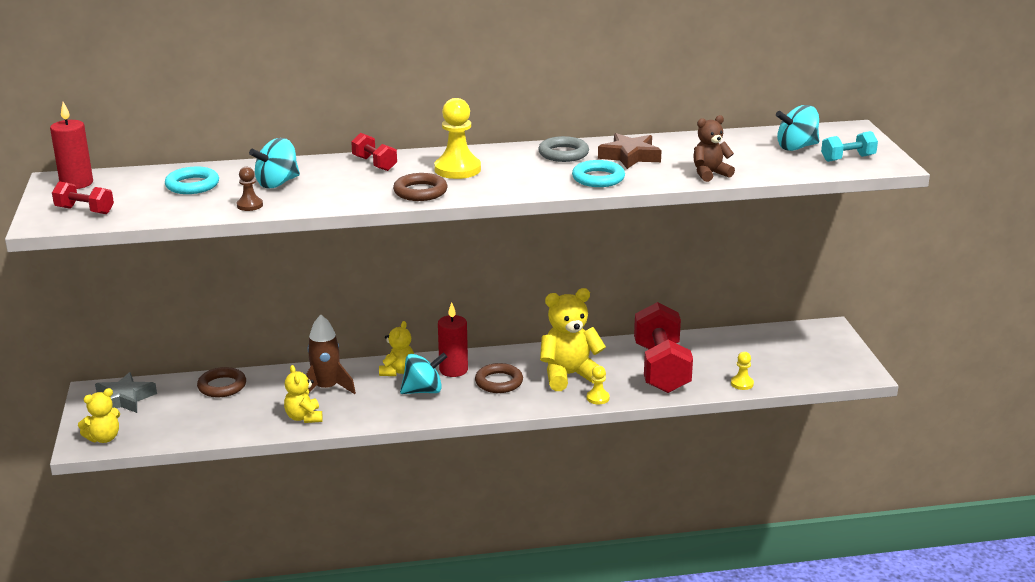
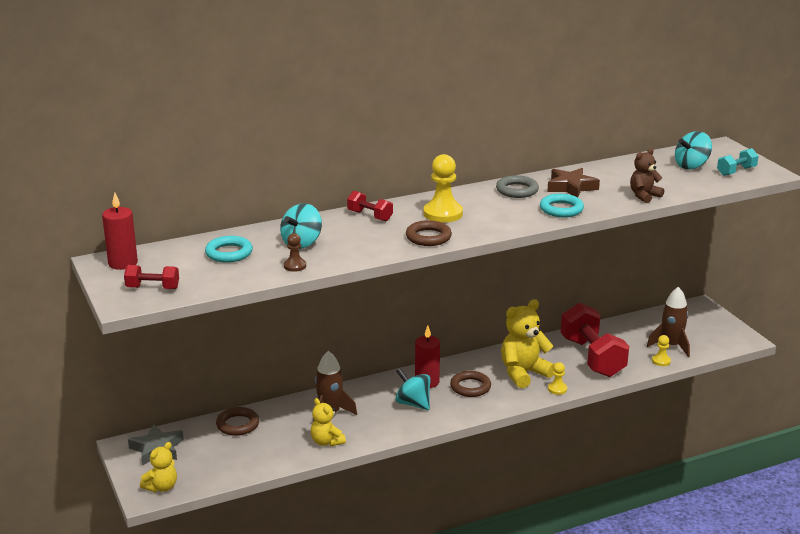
camera: 15 degrees left, 0 degrees up
yellow teddy bear [379,321,414,376] -> none
turquoise spinning top [400,352,447,394] -> turquoise spinning top turned 105 degrees counterclockwise [395,368,431,410]
none -> brown rocket [647,287,690,357]

